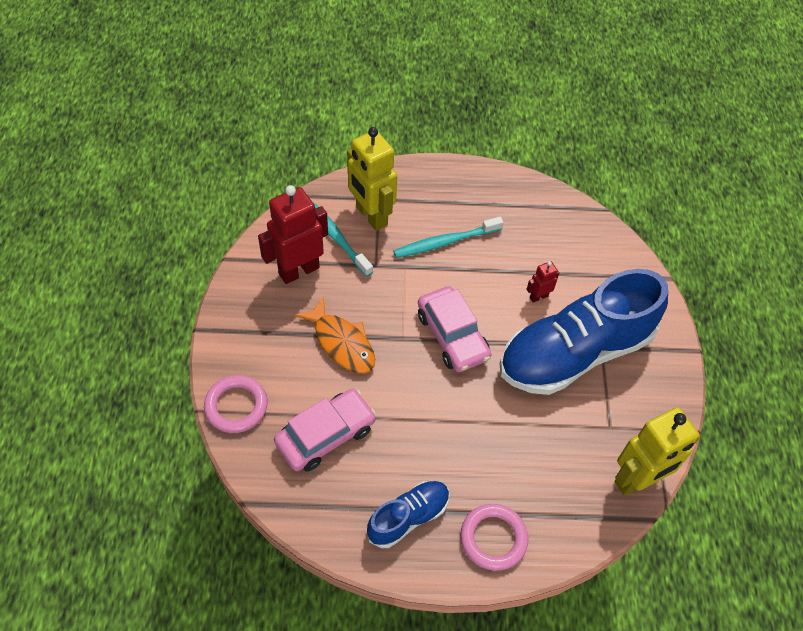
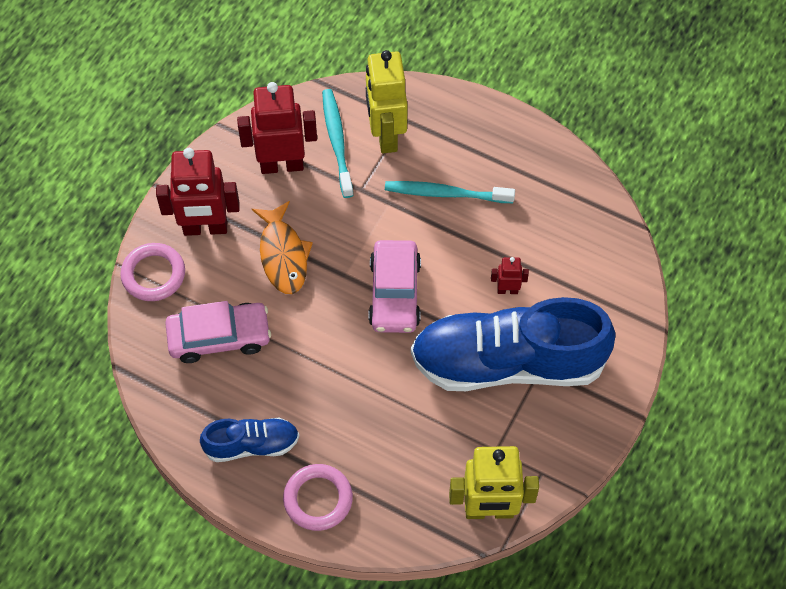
camera: 30 degrees right, 5 degrees up
none -> red robot [156,148,240,236]

